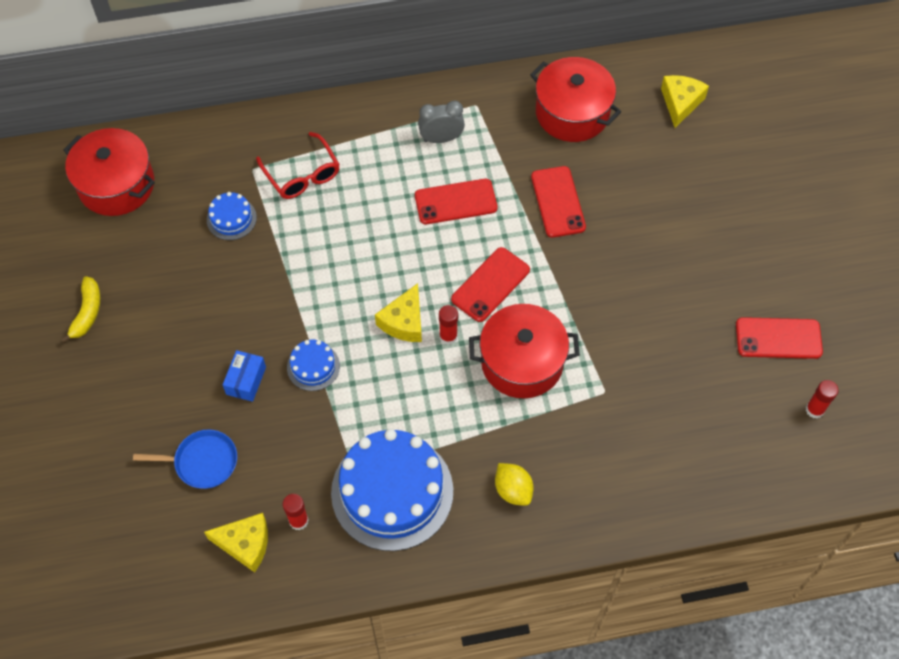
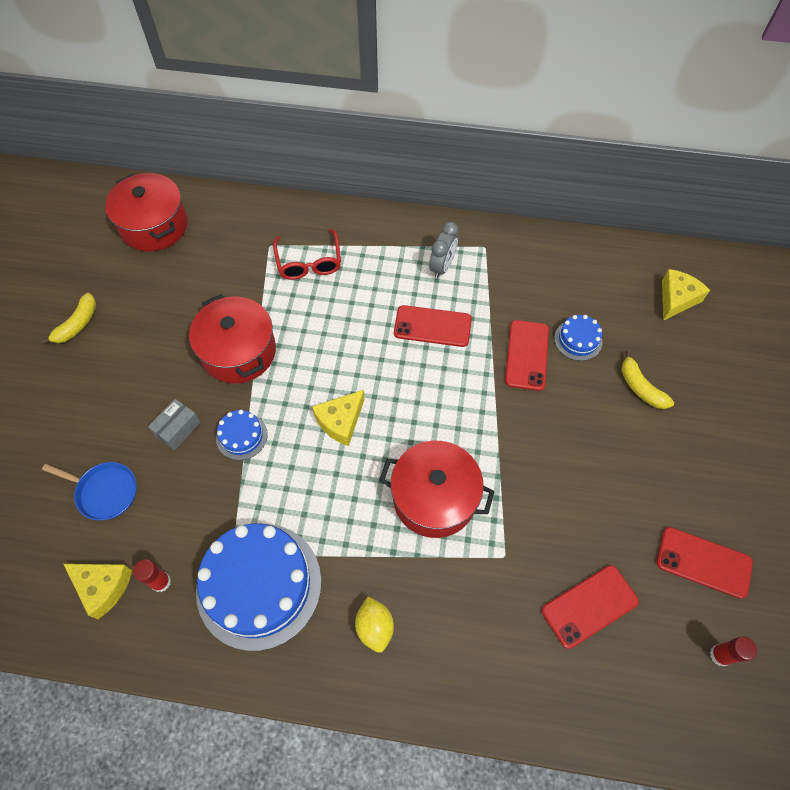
camera: 20 degrees right, 0 degrees up
blue cake [207,192,257,240] -> blue cake moved to [554,315,603,361]
blue box [223,350,266,402] -> grey box [148,399,201,451]
grey clock [418,101,465,143] -> grey clock turned 105 degrees clockwise [429,222,458,279]
red glue stick [439,305,458,345] -> none
red phone [451,247,530,322] -> red phone moved to [542,565,639,649]
red pot [530,57,621,142] -> red pot moved to [189,294,276,383]
none -> yellow banana [621,350,674,409]

